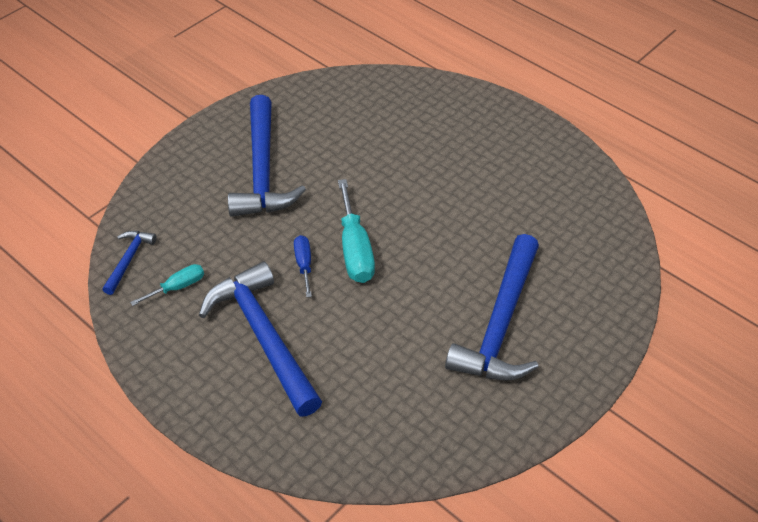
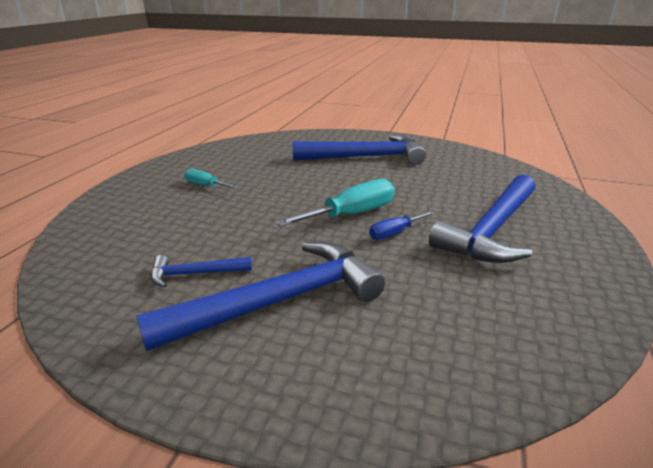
camera: 115 degrees left, 20 degrees down
blue hammer [102,231,157,295] -> blue hammer moved to [151,255,252,288]
turquoise screwdriver [130,264,204,306] -> turquoise screwdriver moved to [184,168,238,189]

